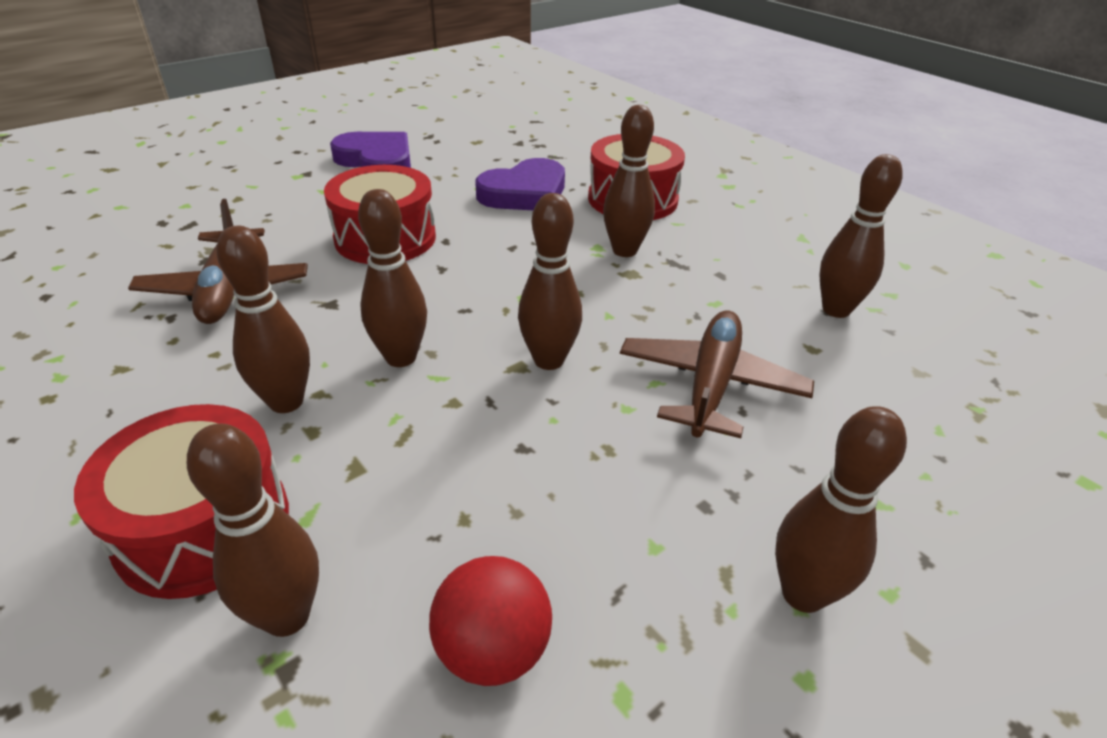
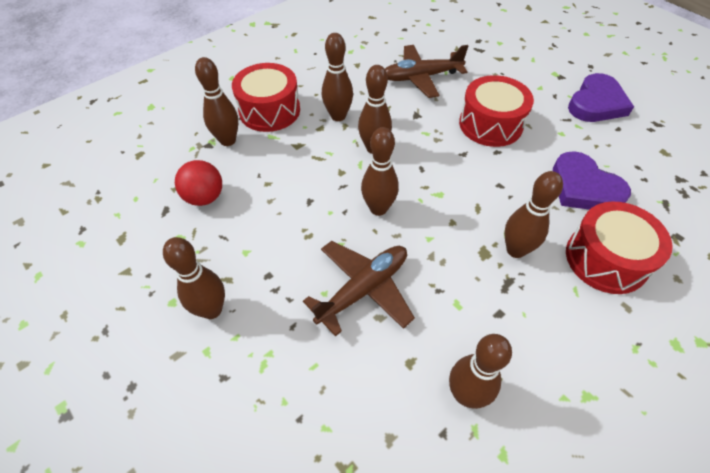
camera: 90 degrees right, 15 degrees up
brown plane [620,310,814,438] -> brown plane turned 60 degrees counterclockwise [303,241,415,337]

